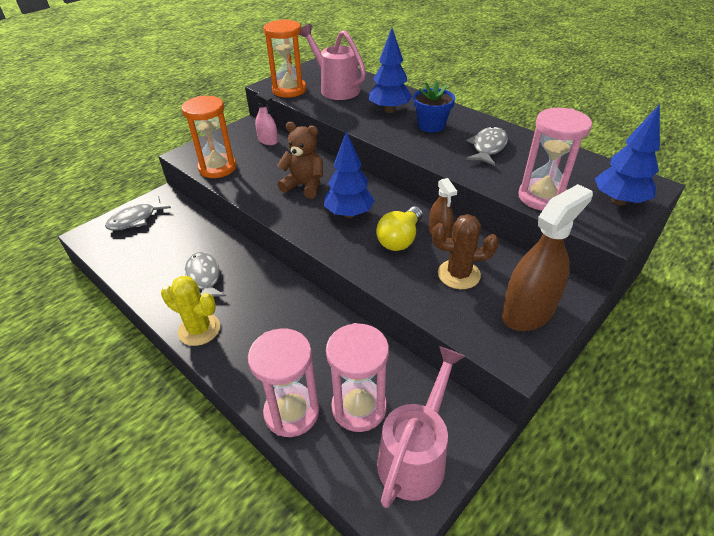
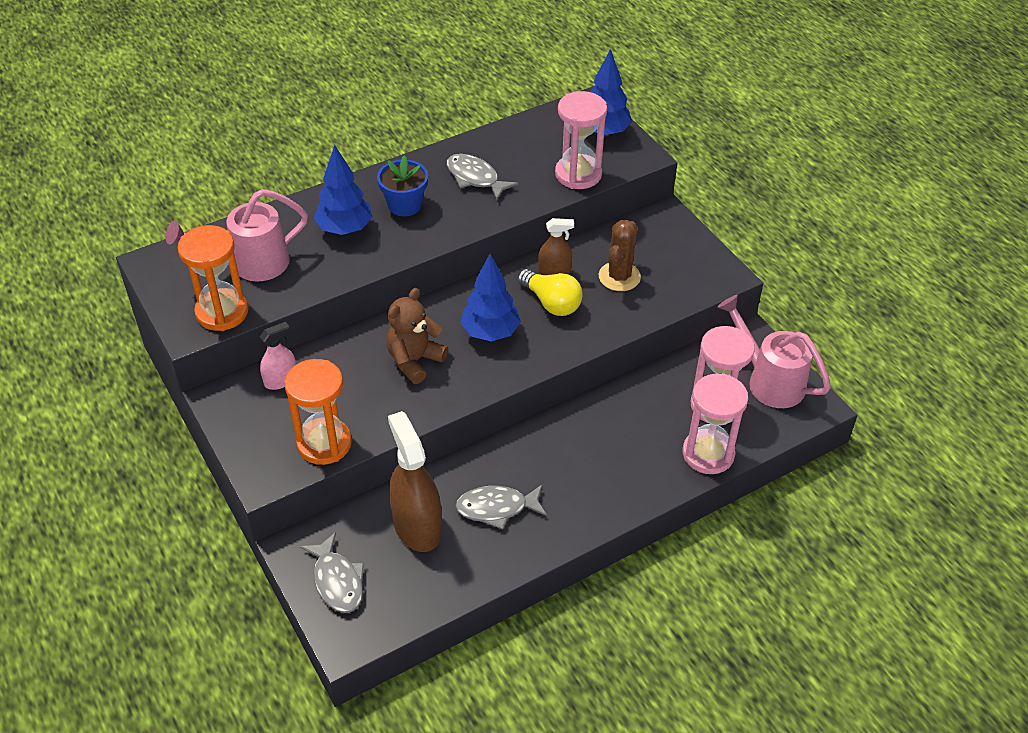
camera: 75 degrees left, 5 degrees up
yellow cactus [161,276,220,346] -> none
brown spray bottle [502,184,593,331] -> brown spray bottle moved to [388,411,442,552]

